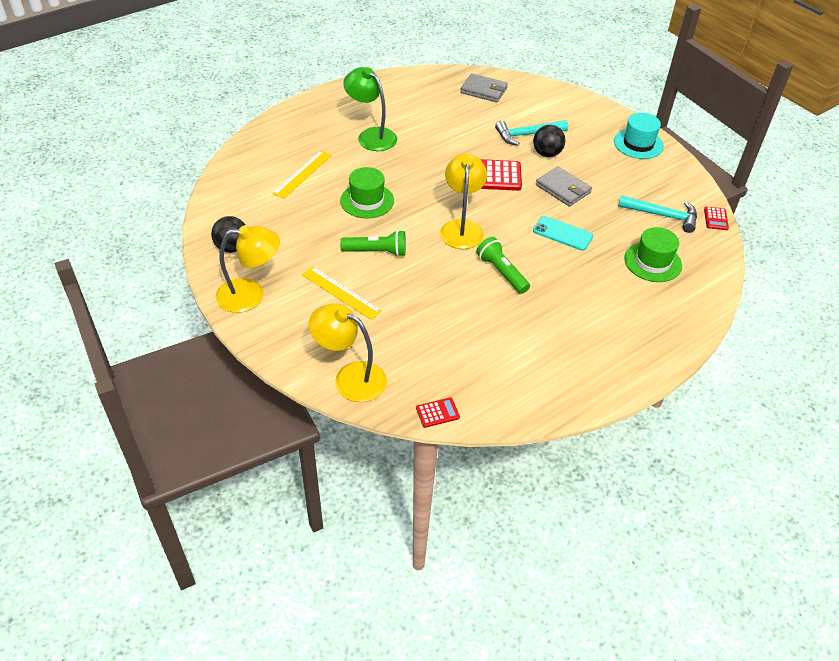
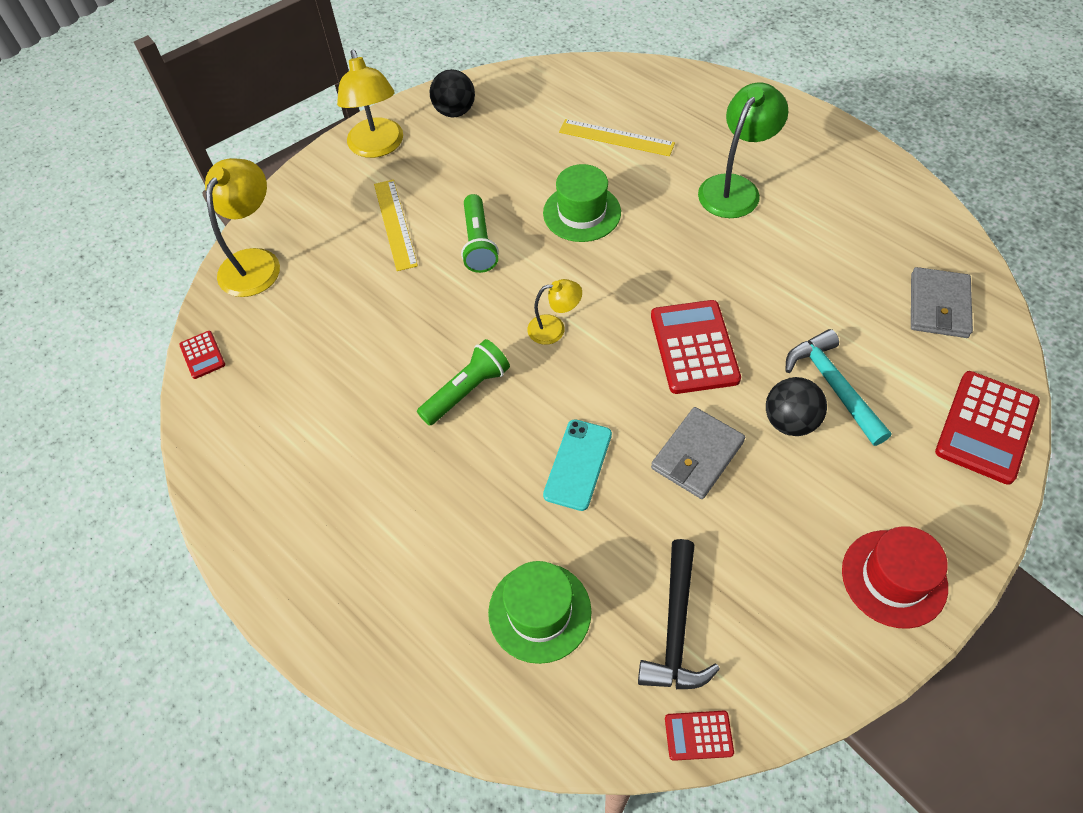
camera: 85 degrees right, 10 degrees up
yellow ruler [302,266,382,320] -> yellow ruler turned 45 degrees counterclockwise [374,179,418,271]
yellow lamp [440,154,487,249] -> yellow lamp [527,279,582,345], size x0.56
turquoise hat [614,113,664,159] -> red hat [842,526,948,629]
turquoise hammer [618,195,697,233] -> black hammer [638,539,720,689]
none -> red calculator [935,371,1040,485]

